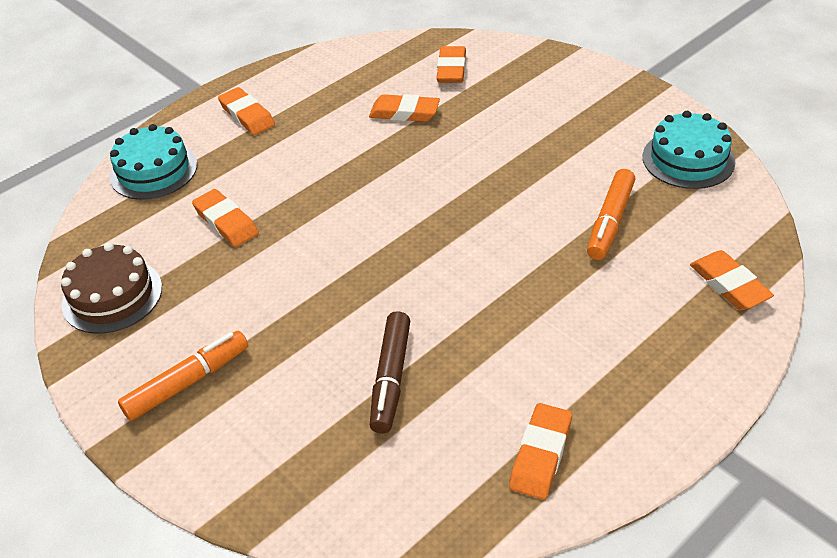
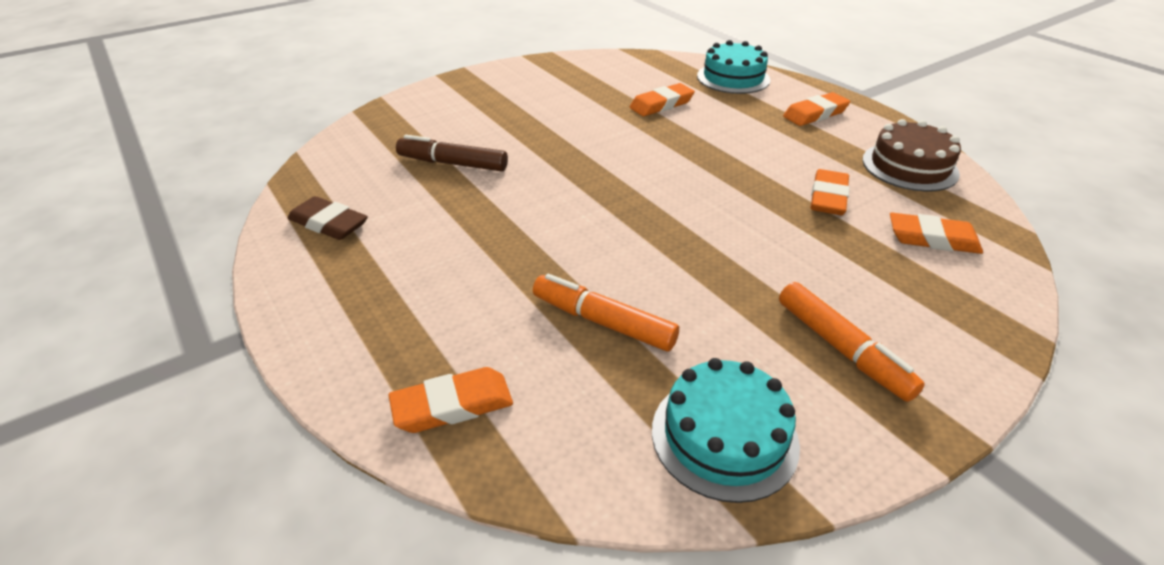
camera: 95 degrees right, 5 degrees down
brown cake [61,243,162,334] -> brown cake moved to [862,119,961,191]
orange marker [118,331,248,421] -> orange marker moved to [779,282,925,402]
orange eraser [509,403,572,499] -> brown eraser [288,196,368,240]

